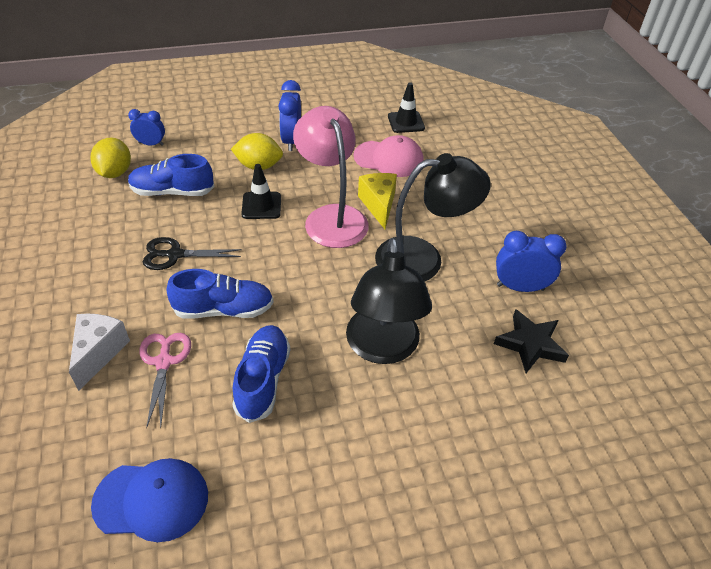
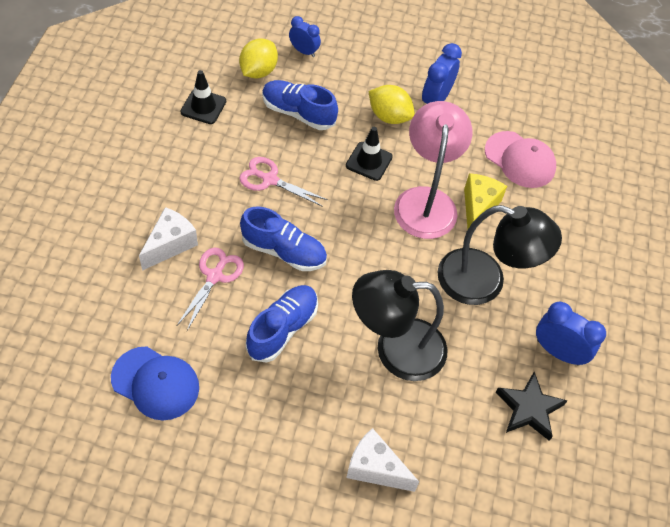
camera: 25 degrees right, 10 degrees up
black scissors [143,237,242,270] -> pink scissors [239,157,328,207]
black lamp [346,238,432,364] -> black lamp turned 60 degrees clockwise [352,270,448,381]
black traffic cone [388,82,425,133] -> black traffic cone moved to [180,70,226,124]
none -> white cheese [346,428,419,492]

